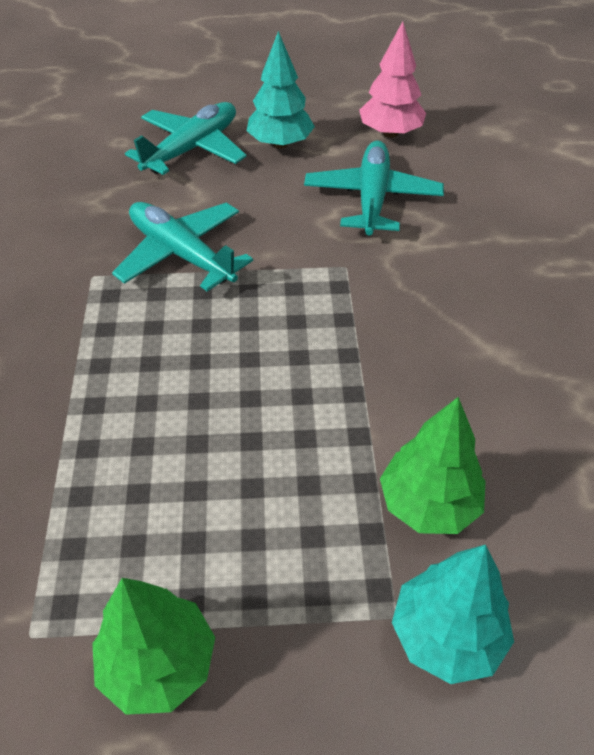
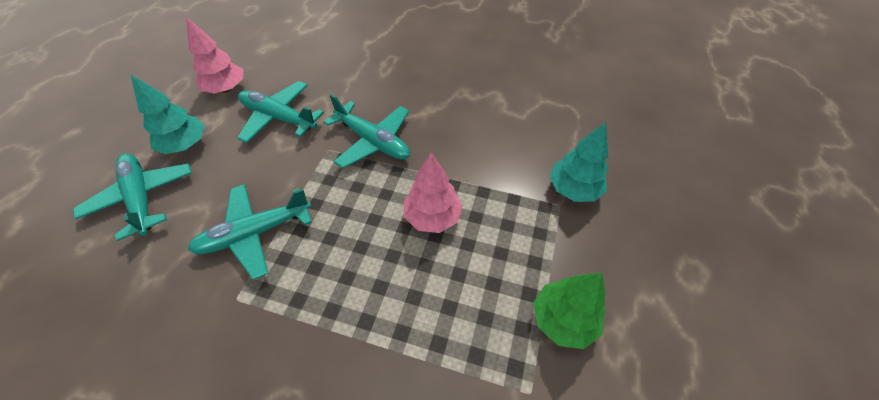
camera: 70 degrees left, 5 degrees up
green tree [380,397,486,534] -> none
none -> turquoise plane [324,94,410,168]
none -> pink tree [404,153,463,233]

